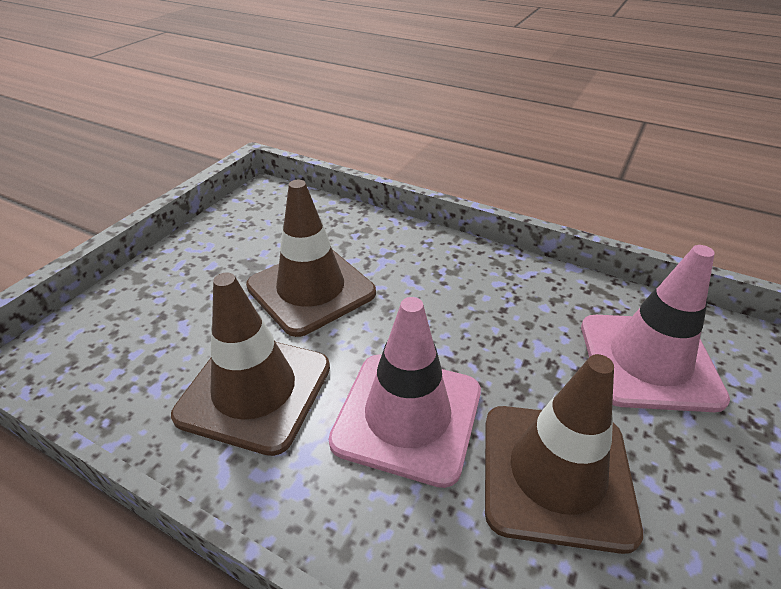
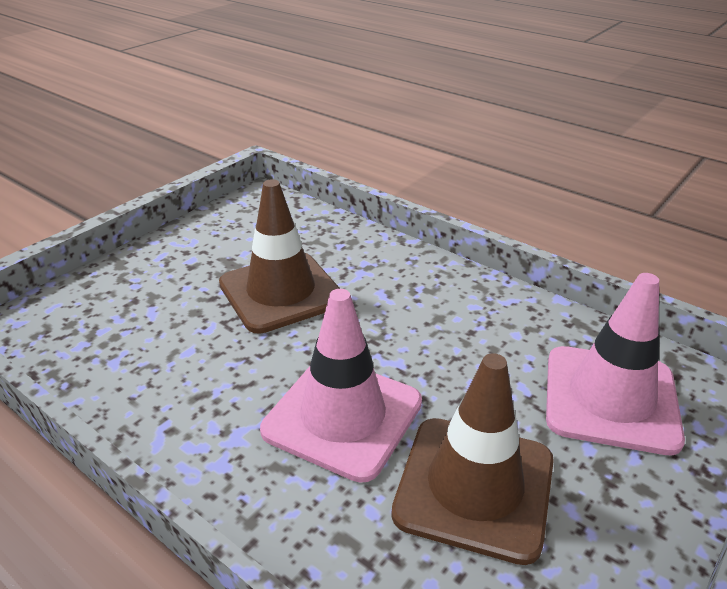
camera: 10 degrees right, 5 degrees down
brown traffic cone [171,273,330,456] -> none

